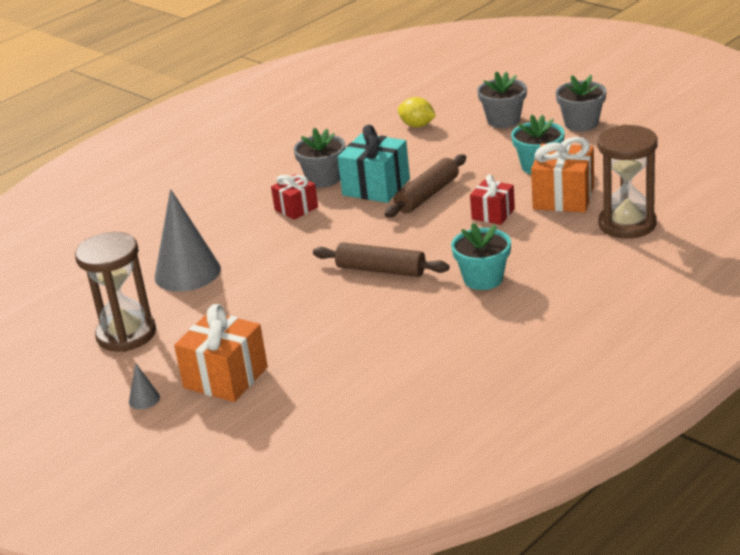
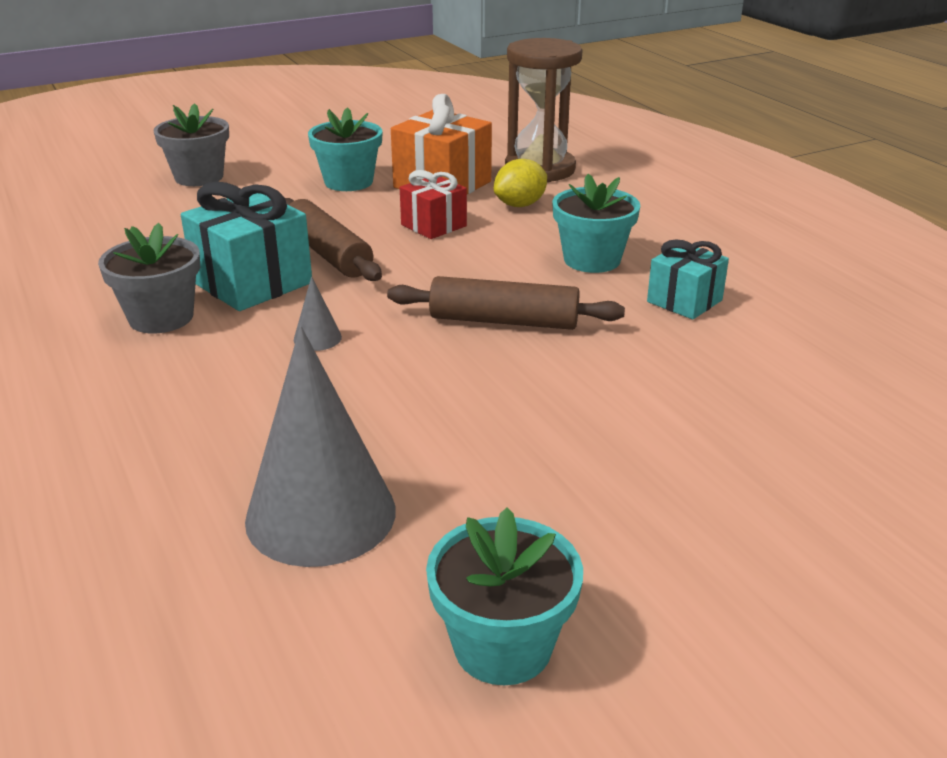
camera: 75 degrees left, 0 degrees up
brown hourglass [75,232,156,352] -> turquoise flower pot [426,508,583,685]
grey cone [129,363,160,409] -> grey cone moved to [294,276,342,351]
orange gift [174,304,268,402] -> none
red gift [271,174,318,220] -> none
brown rolling pin [313,242,449,277] -> brown rolling pin turned 60 degrees clockwise [387,276,625,330]
yellow lemon [398,97,436,127] -> yellow lemon moved to [494,159,547,207]
grey flower pot [555,75,607,132] -> none
none -> turquoise gift [647,239,729,319]

